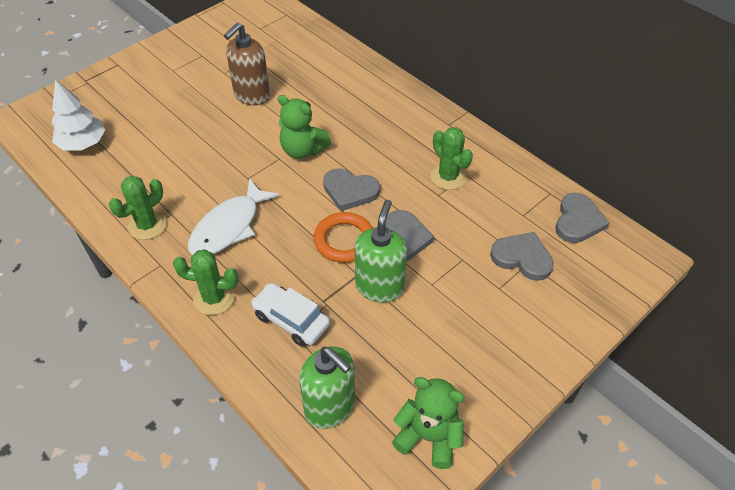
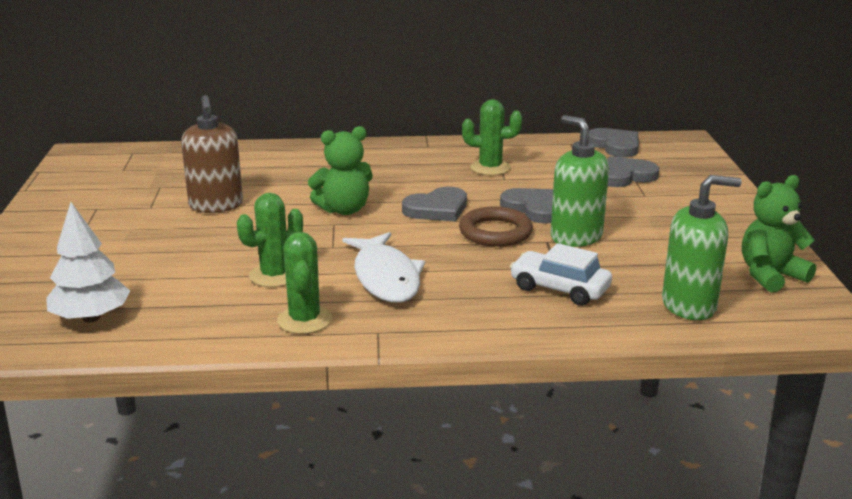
camera: 50 degrees left, 25 degrees down
green cactus [173,249,238,315] -> green cactus moved to [237,193,303,287]
white car [251,283,330,347] -> white car turned 45 degrees clockwise [510,243,612,306]
orange ring [313,212,373,263] -> brown ring [459,207,533,247]

